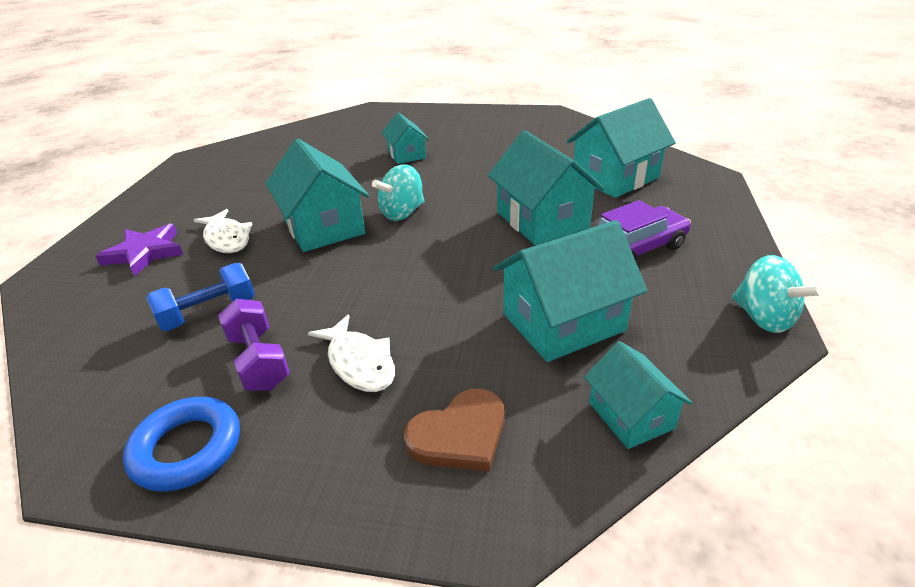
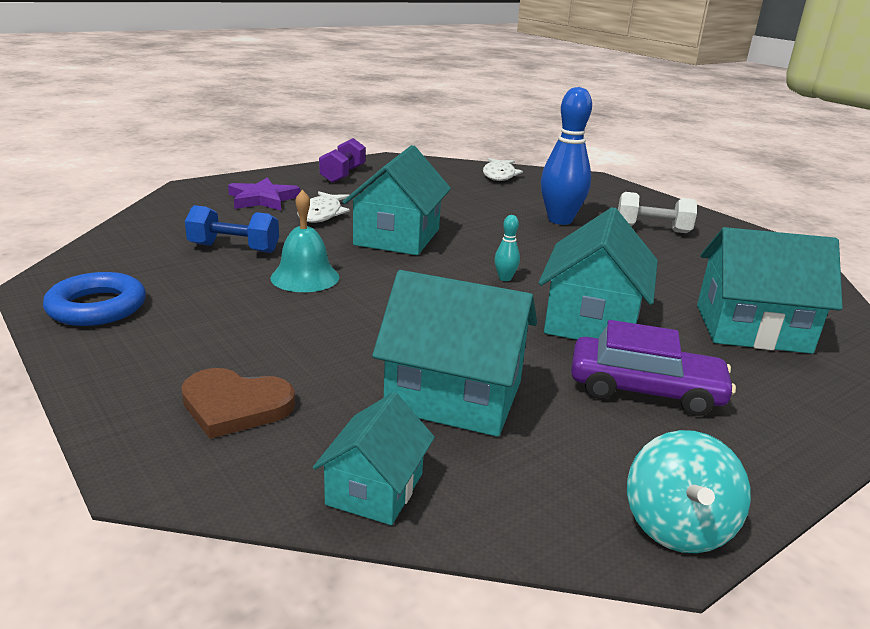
camera: 40 degrees right, 10 degrees down
purple dumbbell [218,299,290,391] -> purple dumbbell moved to [319,138,366,183]
white fish [308,314,395,392] -> white fish moved to [483,158,523,181]
turquoise spinning top [372,164,424,221] -> none
turquoise house [382,112,429,164] -> blue bowling pin [541,87,592,225]
none -> turquoise bell [270,190,339,292]
none -> turquoise bowling pin [494,215,520,281]
none -> white dumbbell [618,192,697,233]

